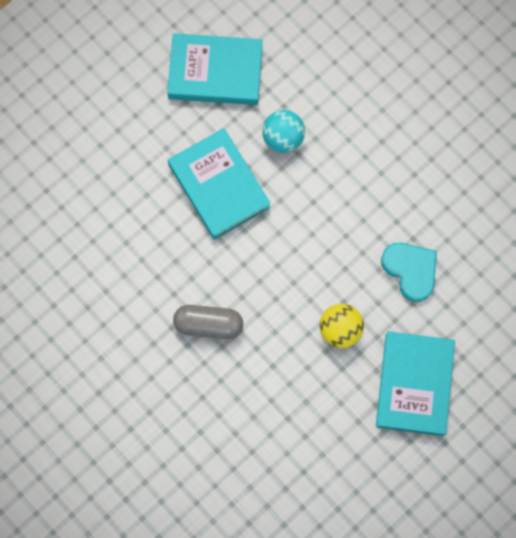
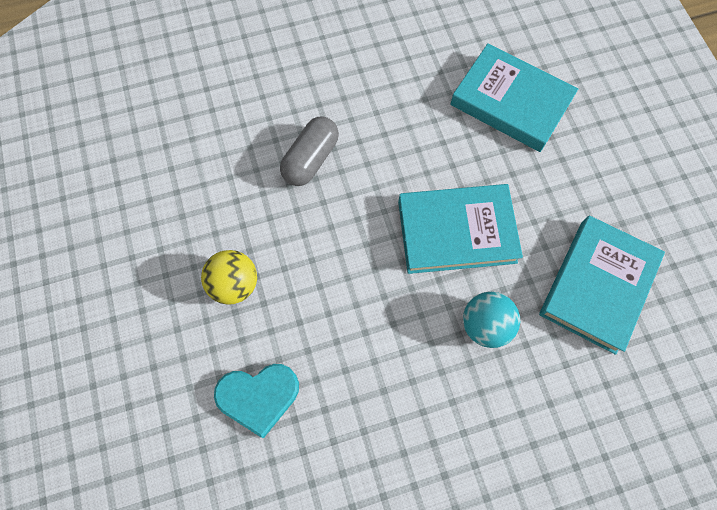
camera: 115 degrees right, 5 degrees down
turquoise book [376,331,455,436] -> turquoise book moved to [450,43,578,152]

